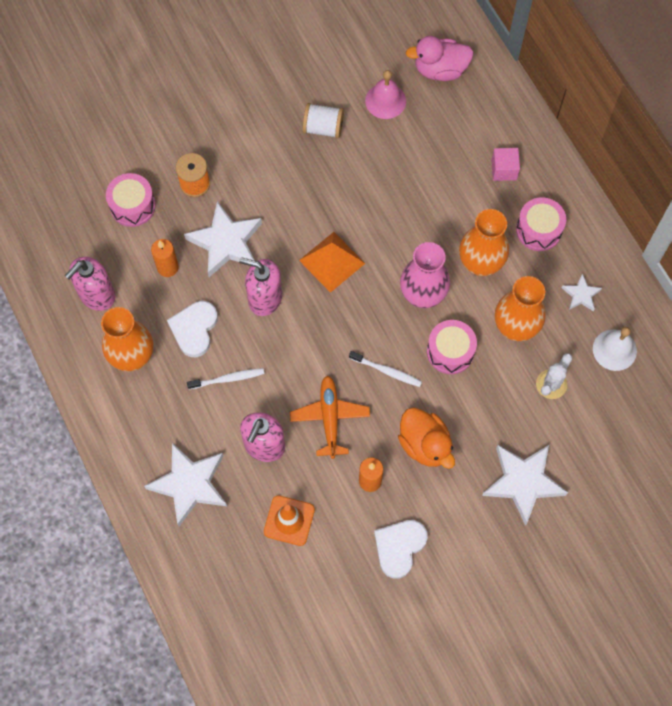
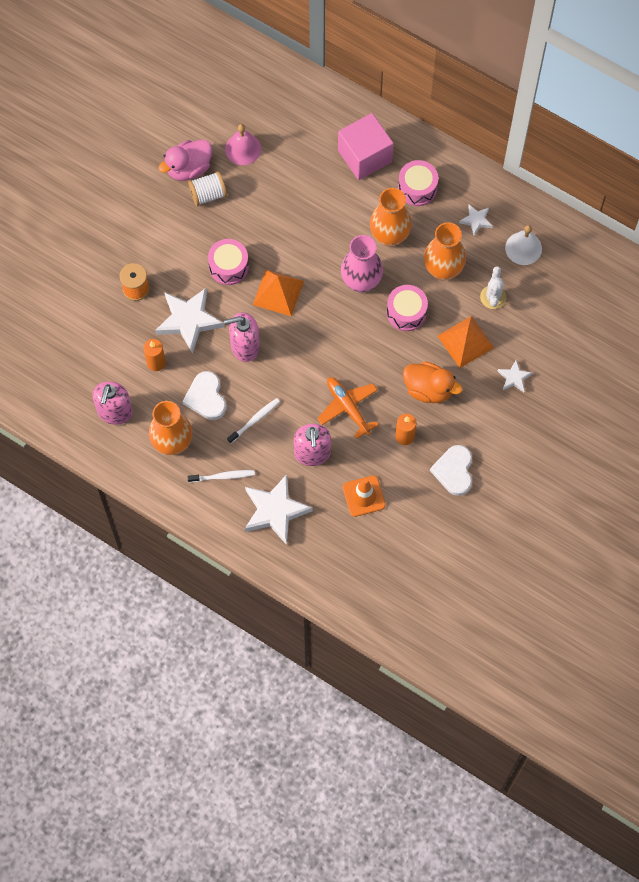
camera: 30 degrees left, 0 degrees up
pink drum [106,173,156,227] -> pink drum moved to [208,239,249,285]
white toothbrush [349,351,422,387] -> white toothbrush moved to [187,470,255,483]
pink duck [406,36,473,81] -> pink duck moved to [158,140,212,181]
white star [482,445,568,526] -> white star [498,360,533,392], size x0.50
pink cube [491,148,520,181] -> pink cube [338,113,394,180], size x1.93
none -> orange pyramid [438,316,494,368]

